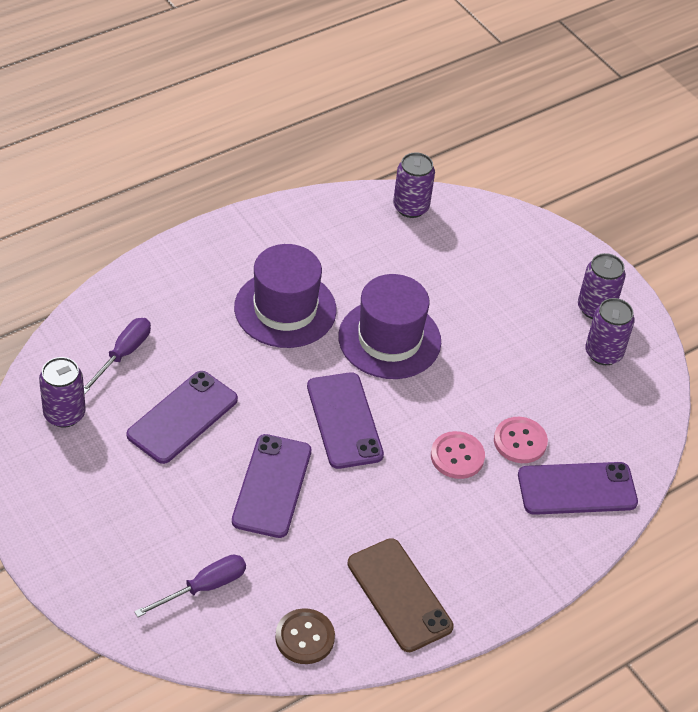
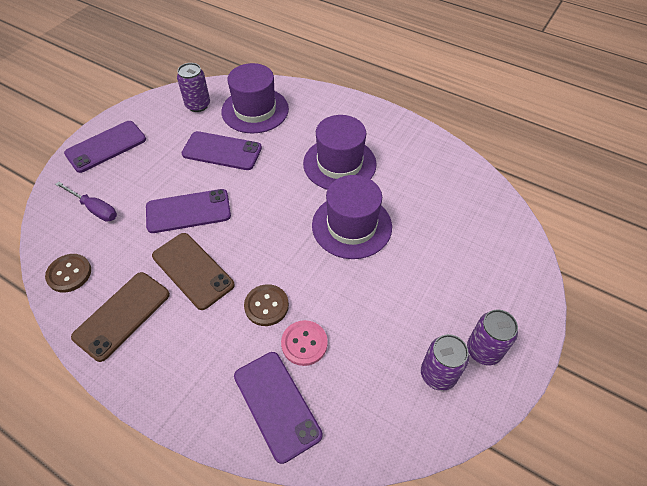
camera: 70 degrees right, 5 degrees up
purple screwdriver [84,318,151,394] -> purple hat [221,63,289,133]
purple phone [307,372,384,469] -> purple phone moved to [64,121,146,173]
purple can [393,152,435,218] -> none
pink button [431,431,485,479] -> brown button [244,284,289,326]
none -> brown phone [152,233,235,310]

